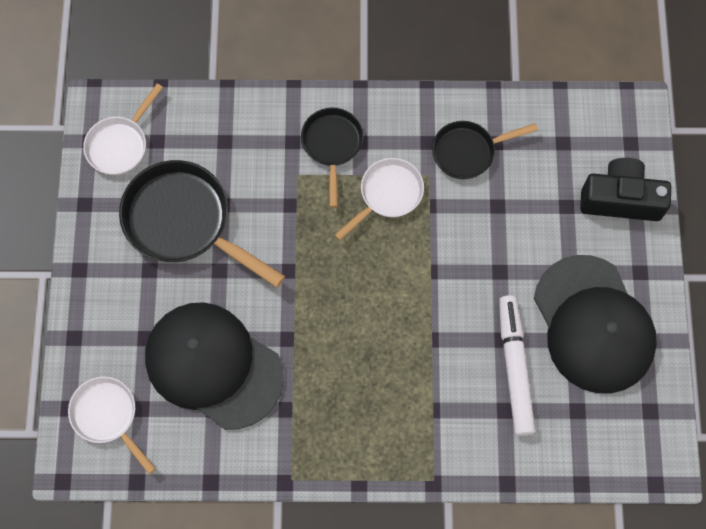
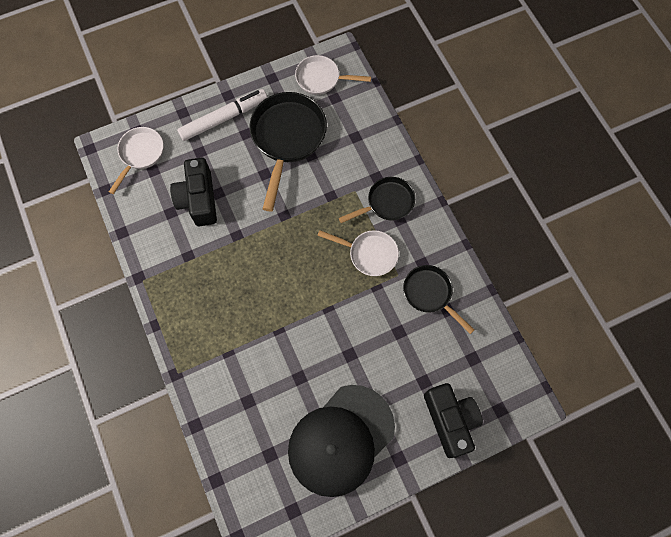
camera: 65 degrees right, 0 degrees up
black cap [145,302,284,430] -> black camera [170,157,217,226]
white marker [499,295,535,436] -> white marker moved to [177,89,267,141]

